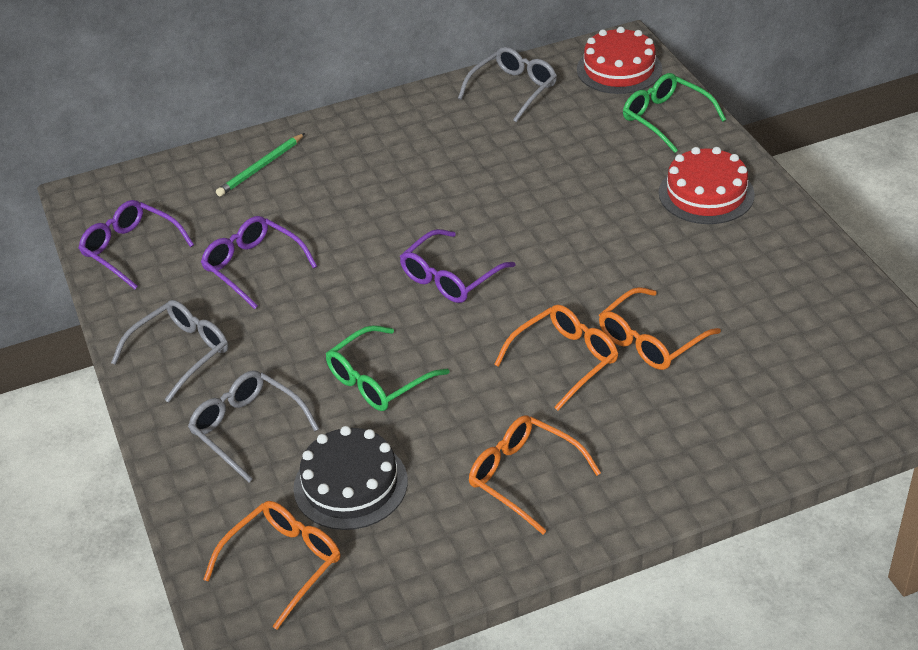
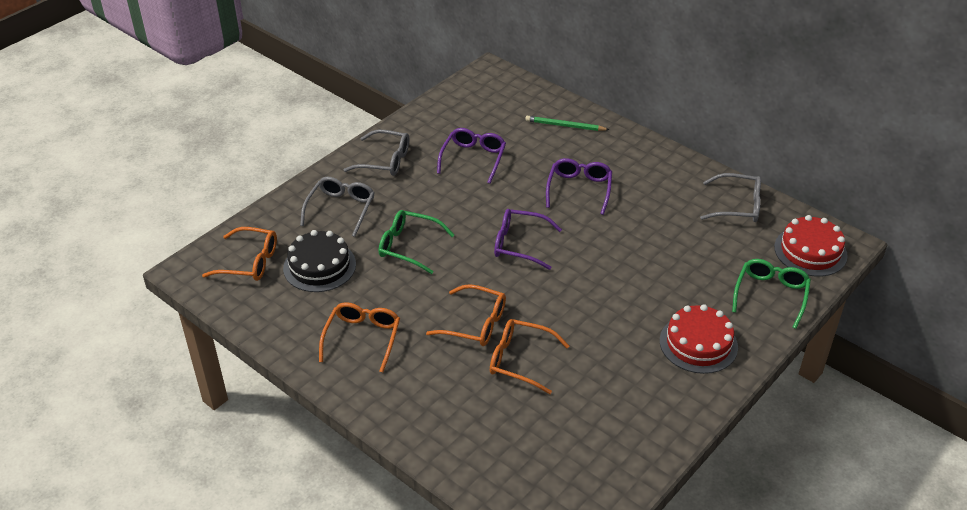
camera: 60 degrees right, 0 degrees up
purple glasses [79,200,194,289] -> purple glasses moved to [546,158,612,215]

